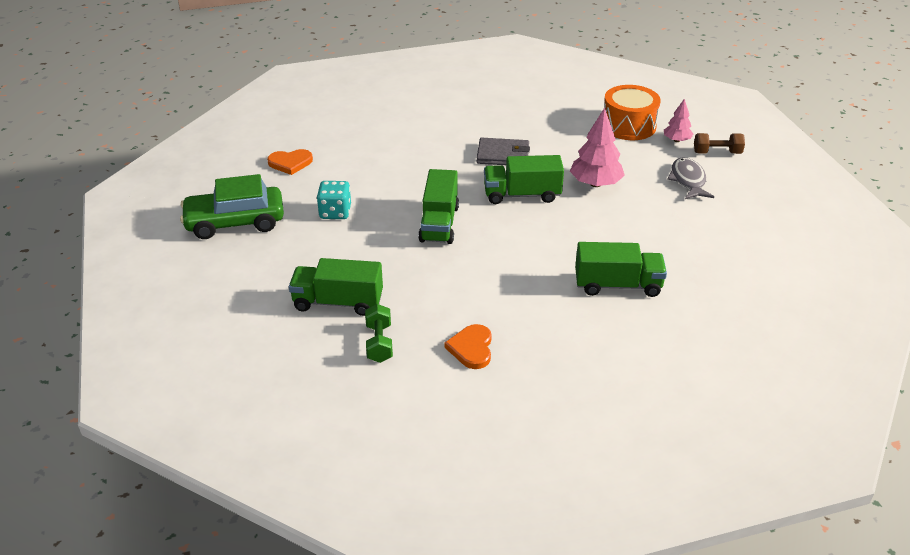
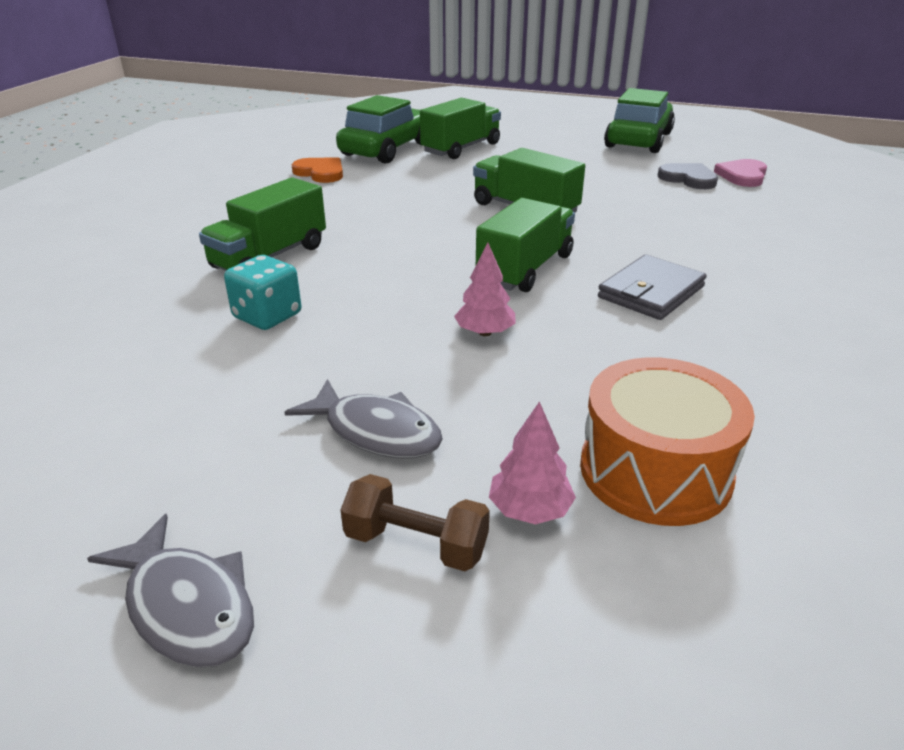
camera: 125 degrees right, 5 degrees down
orange heart [267,149,313,175] -> pink heart [714,159,767,187]
turquoise dice [317,181,351,219] -> turquoise dice moved to [224,255,301,330]
green dumbbell [365,304,393,363] -> green car [336,95,421,164]
pink tree [570,108,625,187] -> pink tree [454,243,516,336], size x0.58
brown dumbbell [694,133,745,154] -> brown dumbbell turned 75 degrees clockwise [341,474,490,571]
none -> grey fish [87,514,254,668]
none -> grey heart [658,163,718,189]

